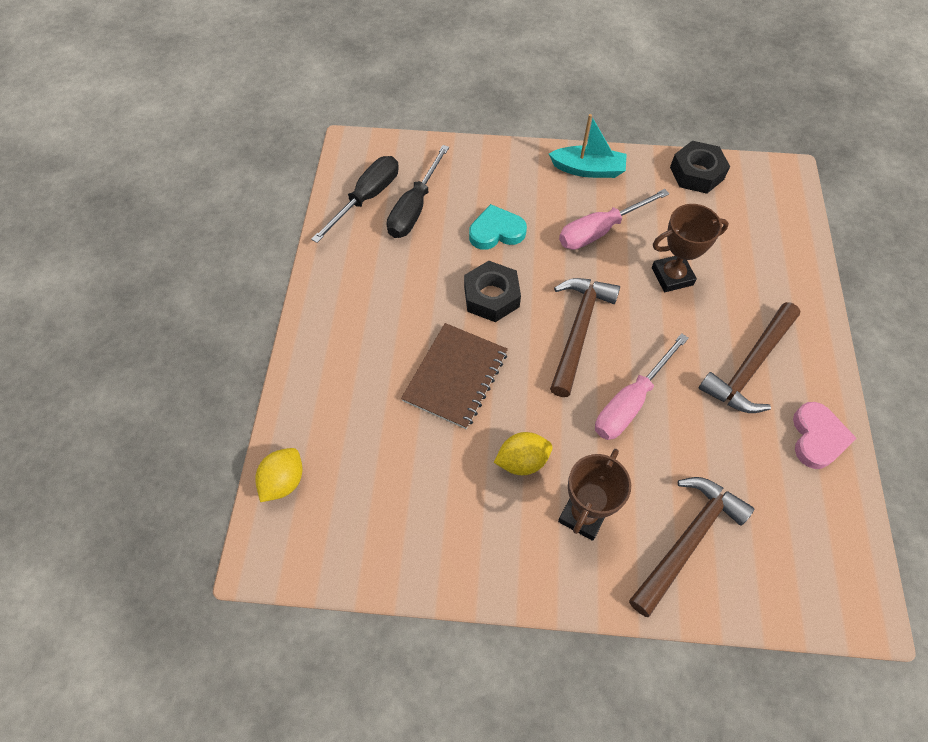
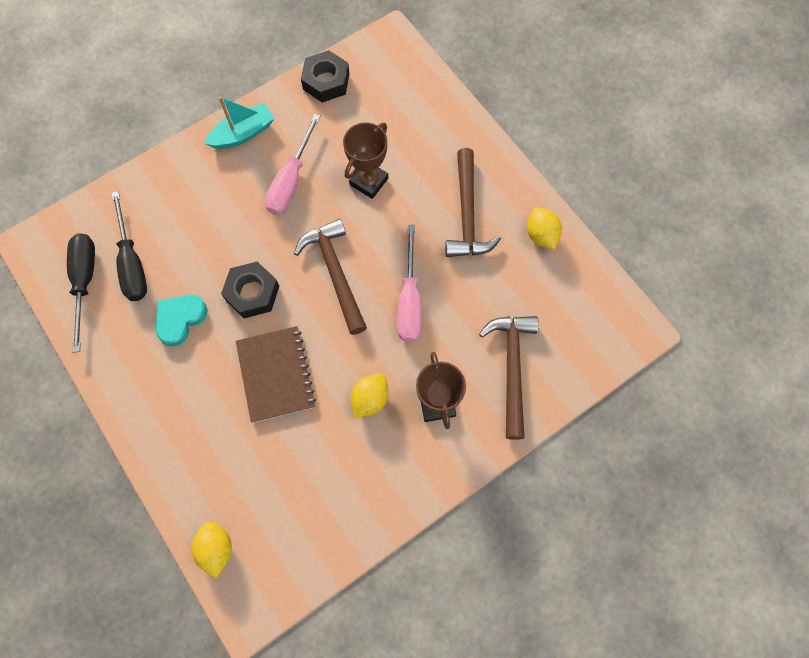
camera: 40 degrees left, 10 degrees up
turquoise heart [469,204,527,250] -> turquoise heart moved to [156,295,207,346]
pink heart [793,402,857,469] -> yellow lemon [527,207,562,250]

